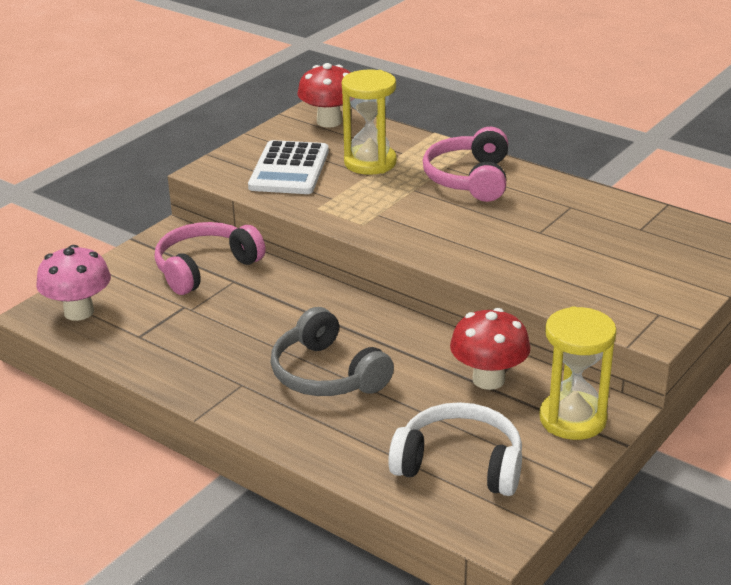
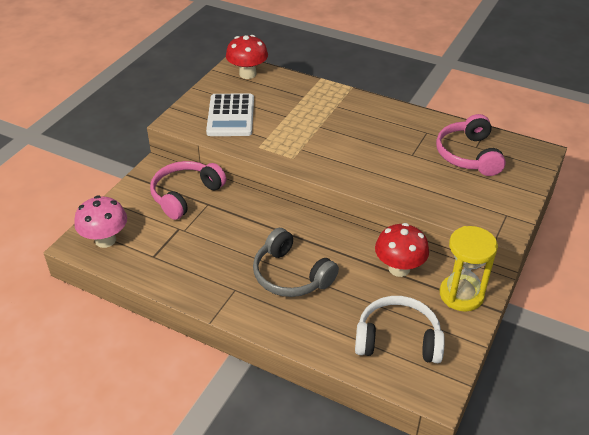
camera: 10 degrees left, 10 degrees up
yellow hourglass [342,69,397,175] -> none
pink headphones [423,127,508,202] -> pink headphones moved to [436,114,506,176]

